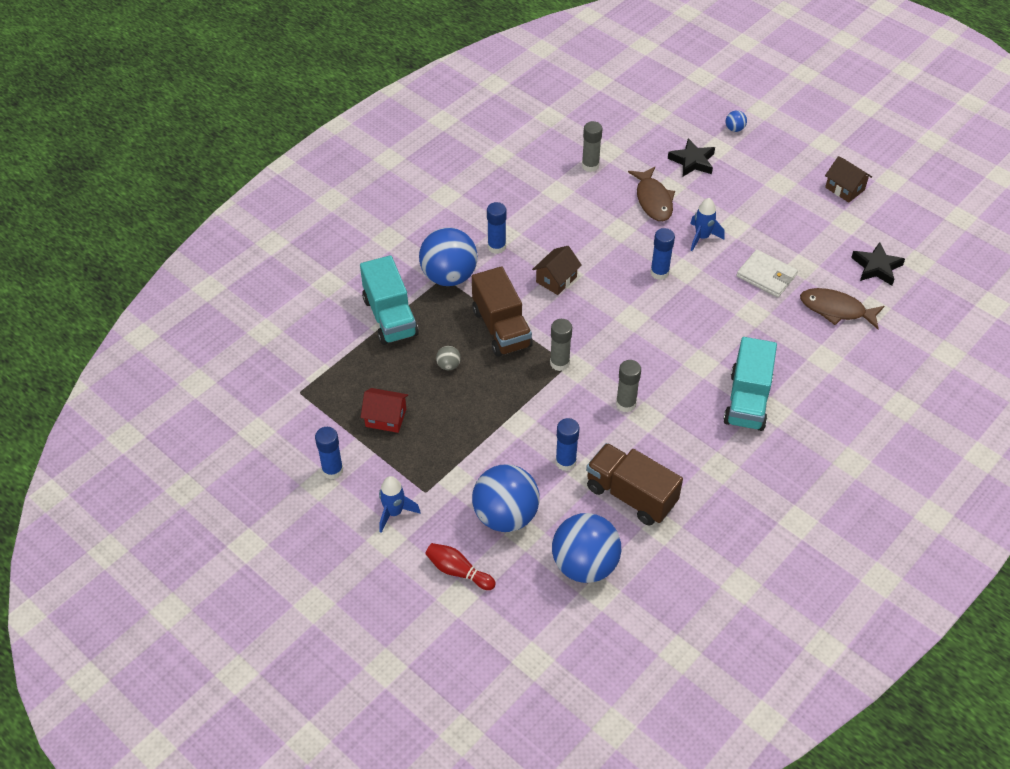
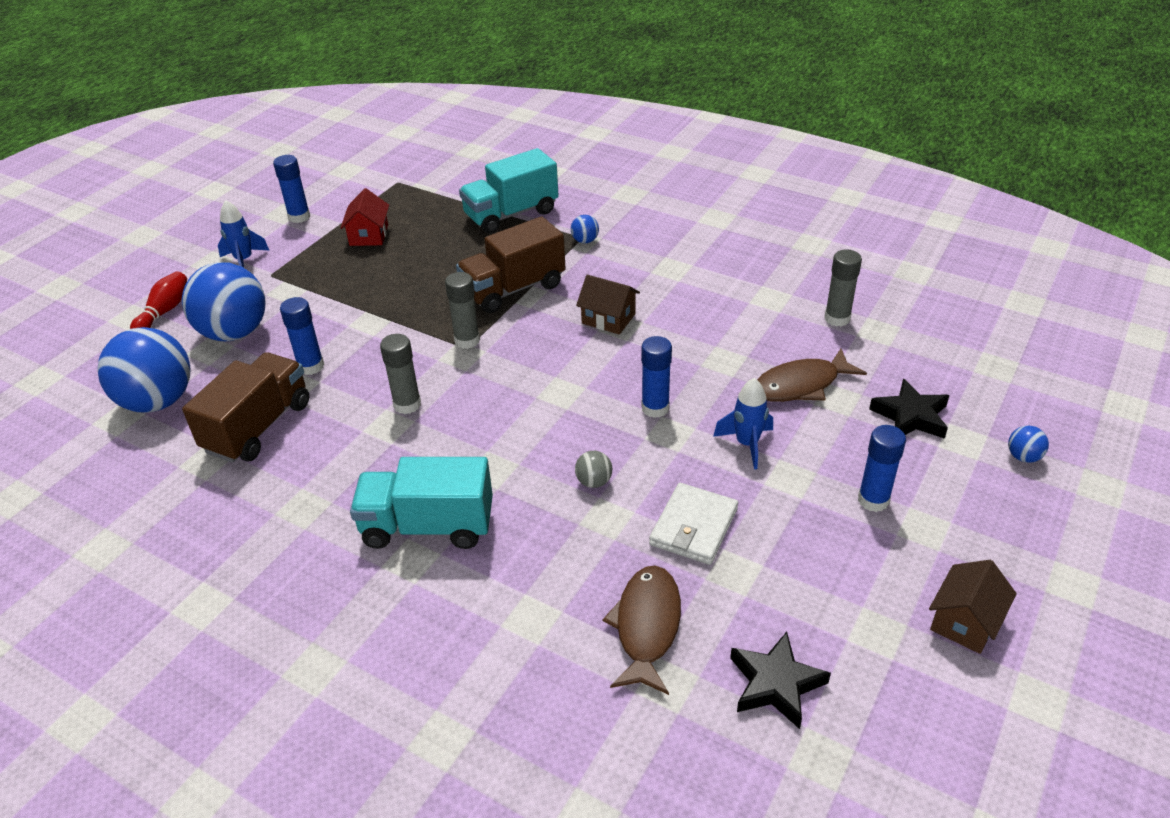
camera: 80 degrees right, 10 degrees down
blue ball [419,227,478,286] -> blue ball [571,215,599,243], size x0.40
grey ball [436,346,461,370] -> grey ball moved to [575,451,612,488]
blue glue stick [487,202,507,254] -> blue glue stick moved to [858,425,906,512]

